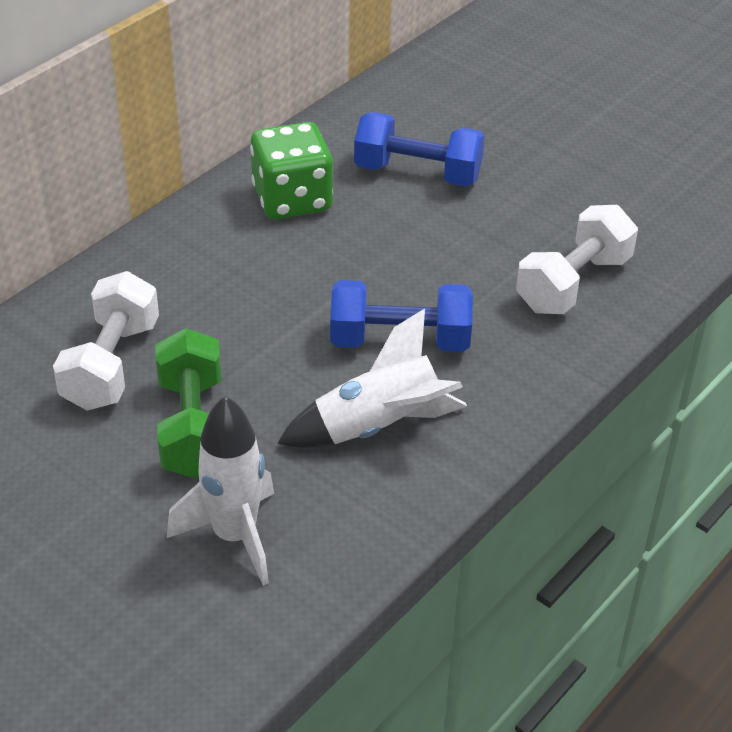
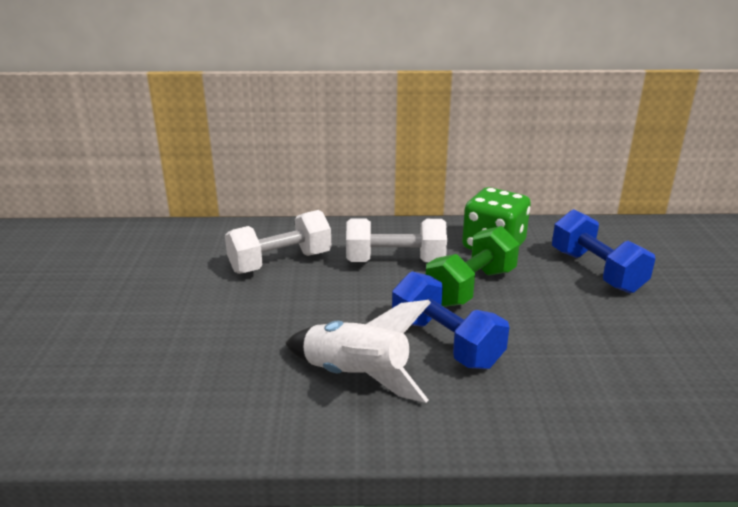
camera: 50 degrees right, 15 degrees down
green dumbbell [155,328,222,478] -> green dumbbell moved to [426,226,519,307]
white rocket [167,396,274,586] -> none
white dumbbell [516,205,638,314] -> white dumbbell moved to [346,218,447,262]

